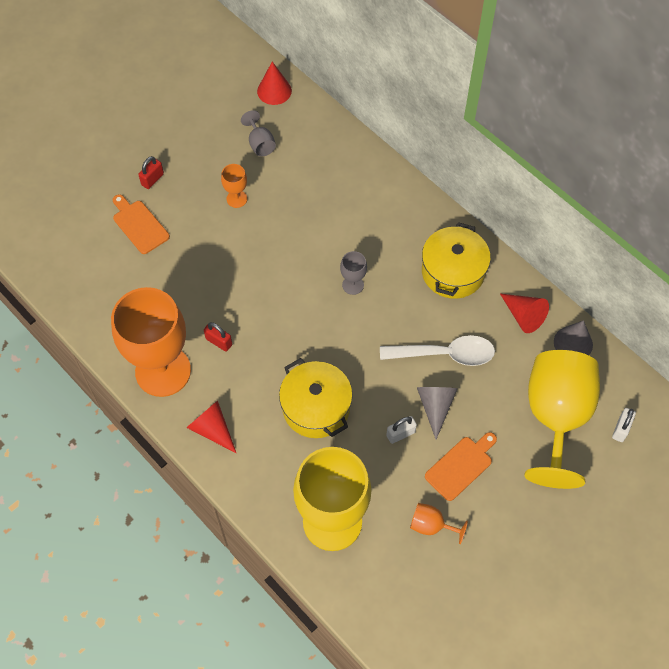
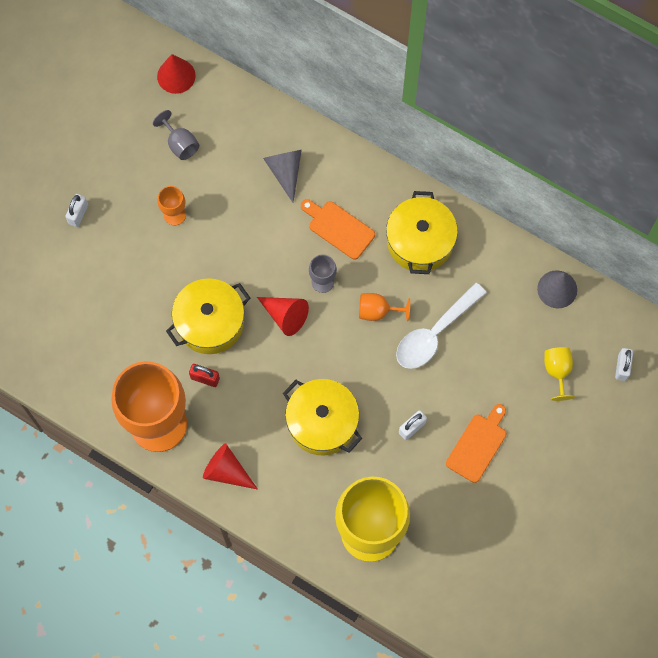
camera: 15 degrees left, 10 degrees up
orange cutting board [113,194,170,254] -> orange cutting board moved to [301,199,375,260]
red padlock [138,156,164,189] -> white padlock [65,194,88,227]
white spoon [380,335,495,366] -> white spoon turned 150 degrees clockwise [396,283,487,369]
orange goblet [410,503,468,544] -> orange goblet moved to [359,293,410,321]
grey cone [417,387,457,440] -> grey cone moved to [263,150,302,203]
red cone [500,294,549,333] -> red cone moved to [257,297,309,336]
yellow goblet [524,350,600,489] -> yellow goblet [544,347,575,401], size x0.41
none -> yellow pot [166,278,250,354]

